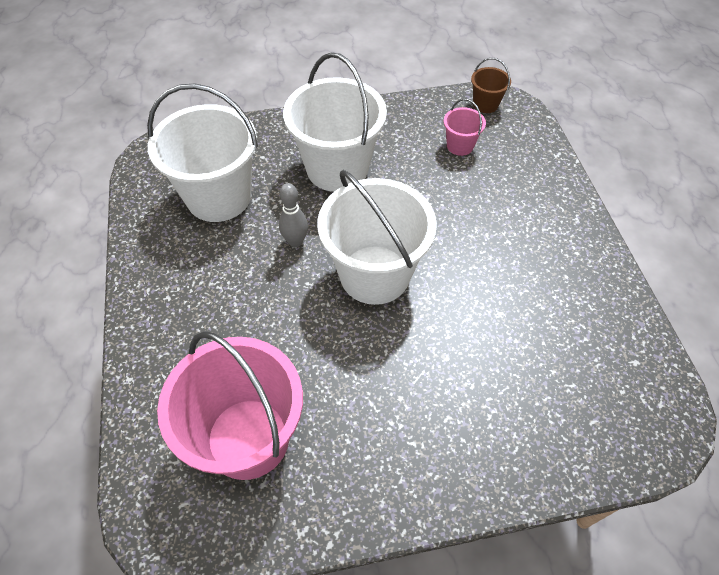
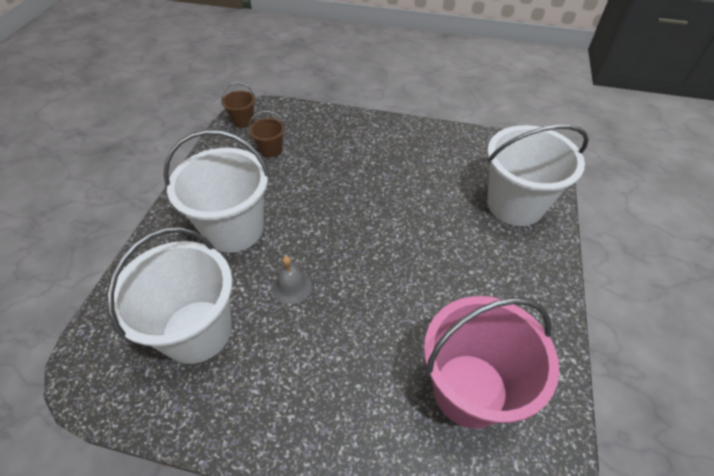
camera: 65 degrees left, 5 degrees down
grey bowling pin [279,183,308,247] -> grey bell [272,256,312,304]
white bucket [317,170,437,305] -> white bucket moved to [487,125,589,226]
pink bucket [444,99,486,156] -> brown bucket [249,111,285,158]

